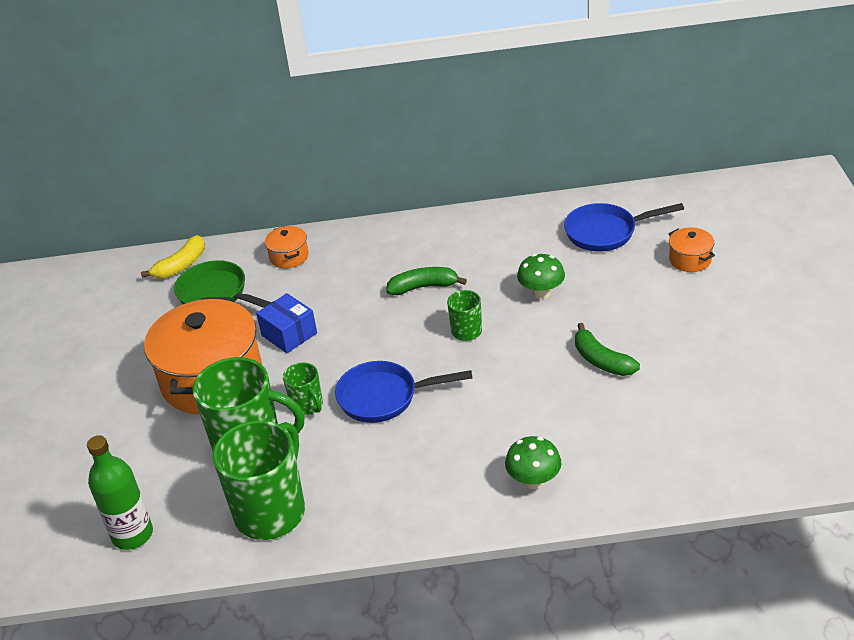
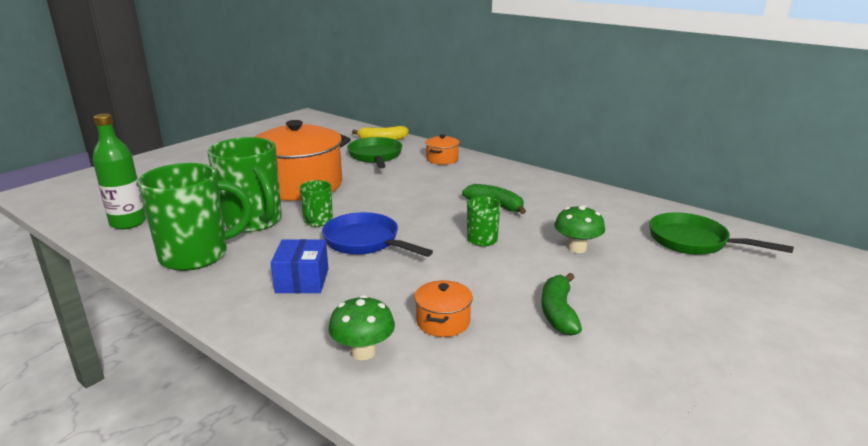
camera: 40 degrees right, 15 degrees down
blue box [256,293,317,353] -> blue box moved to [271,239,328,293]
blue pan [564,203,684,252] -> green pan [649,212,794,255]
orange pot [668,228,715,272] -> orange pot moved to [414,280,473,337]

